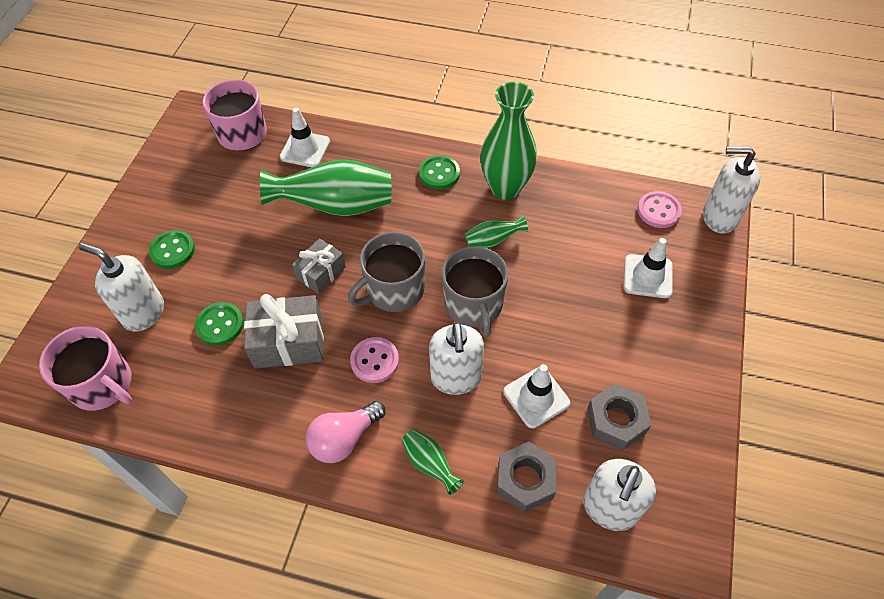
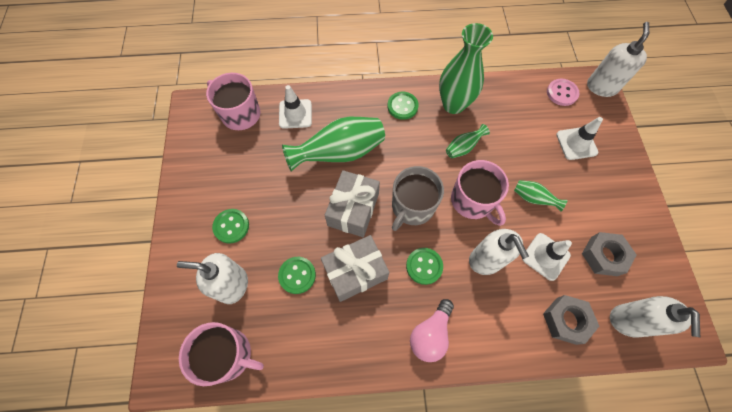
camera: 20 degrees left, 10 degrees up
grey gift [292,238,346,294] -> grey gift [325,170,380,237], size x1.59
pink button [350,337,399,383] -> green button [406,248,443,285]
green vase [402,429,464,495] -> green vase moved to [514,180,568,212]
grey mug [442,246,508,337] -> pink mug [451,160,509,226]
white soap dispenser [703,147,760,234] -> white soap dispenser turned 120 degrees clockwise [587,22,649,97]

